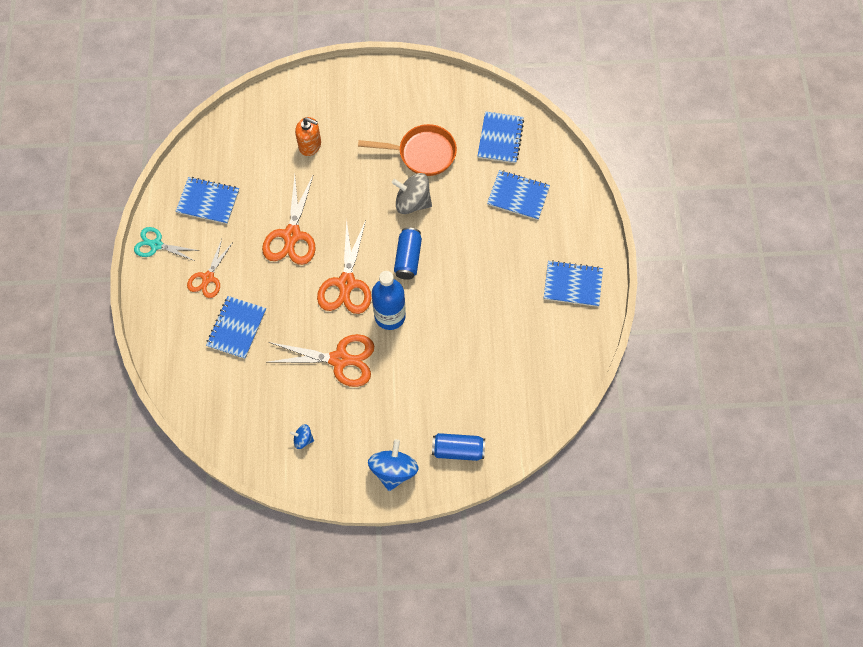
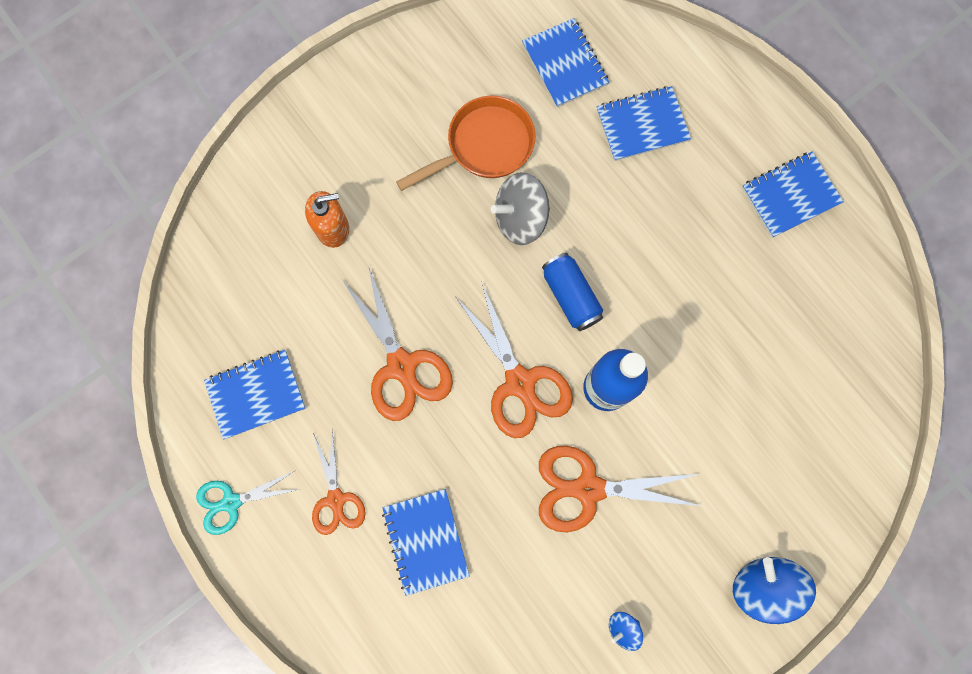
camera: 35 degrees left, 10 degrees up
orange scissors [268,334,374,387] -> orange scissors turned 150 degrees counterclockwise [539,446,700,532]
blue can [432,433,485,461] -> none

